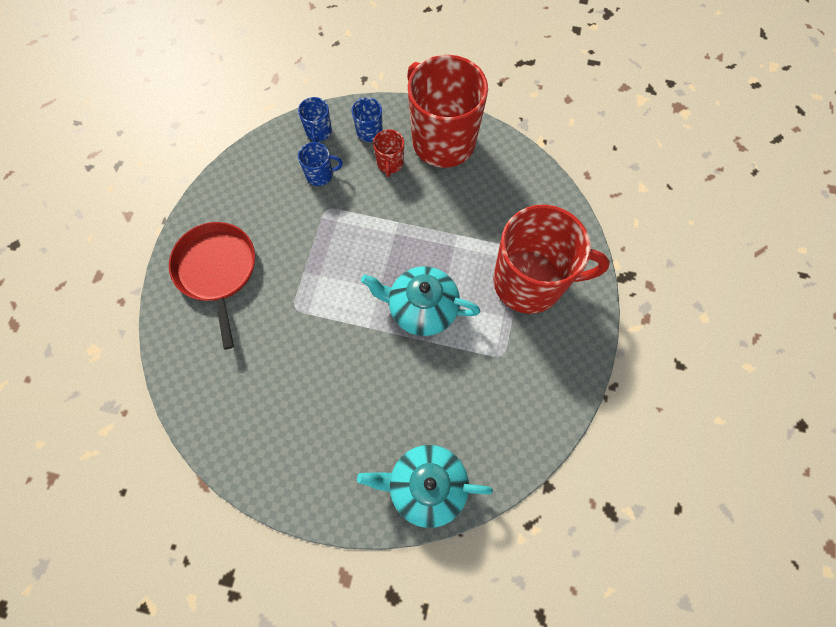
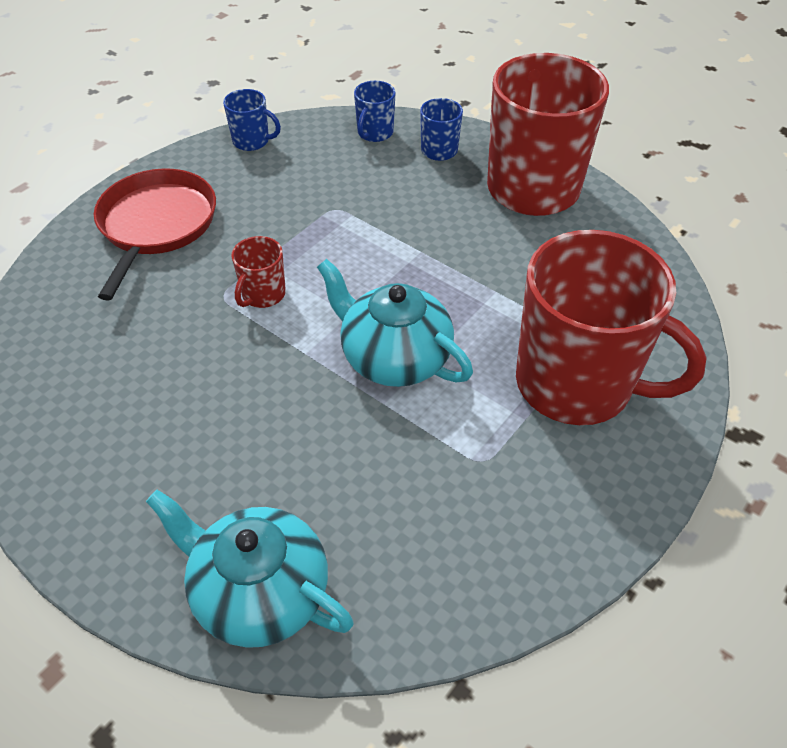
camera: 25 degrees right, 20 degrees down
blue mug [298,142,343,186] -> blue mug moved to [223,89,281,151]
red mug [373,129,404,177] -> red mug moved to [231,236,286,308]

